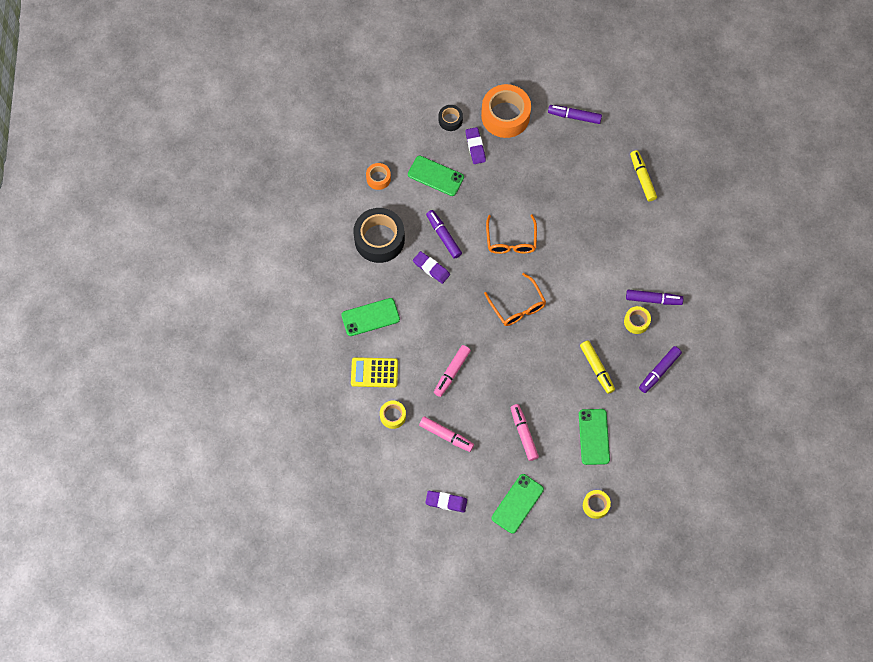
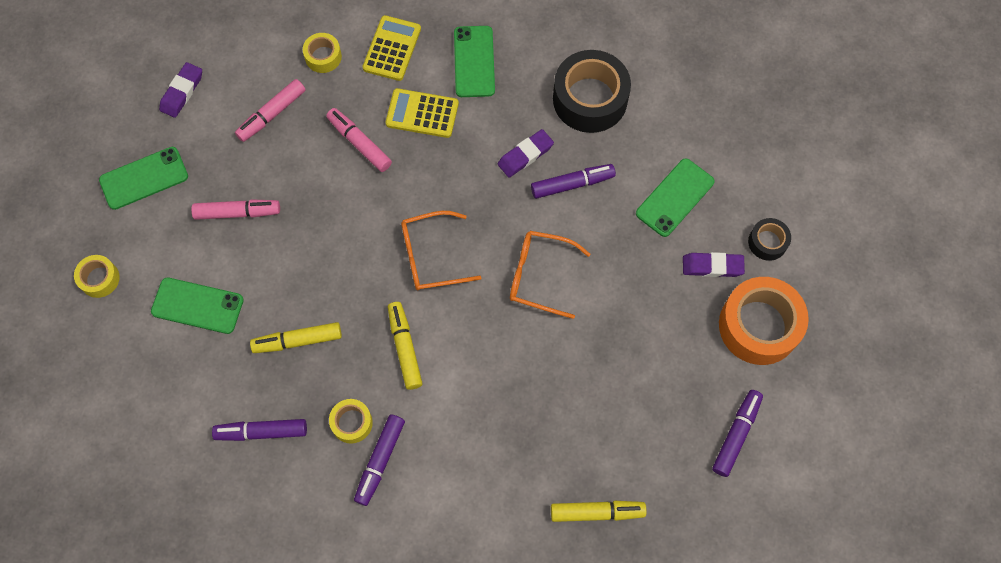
camera: 105 degrees right, 0 degrees up
orange tape [366,163,391,190] -> none
green phone [492,474,544,534] -> green phone turned 75 degrees counterclockwise [99,147,188,210]
purple marker [639,346,682,393] -> purple marker turned 60 degrees counterclockwise [212,419,307,441]
none -> yellow calculator [385,88,459,138]
none -> yellow marker [388,302,423,390]

